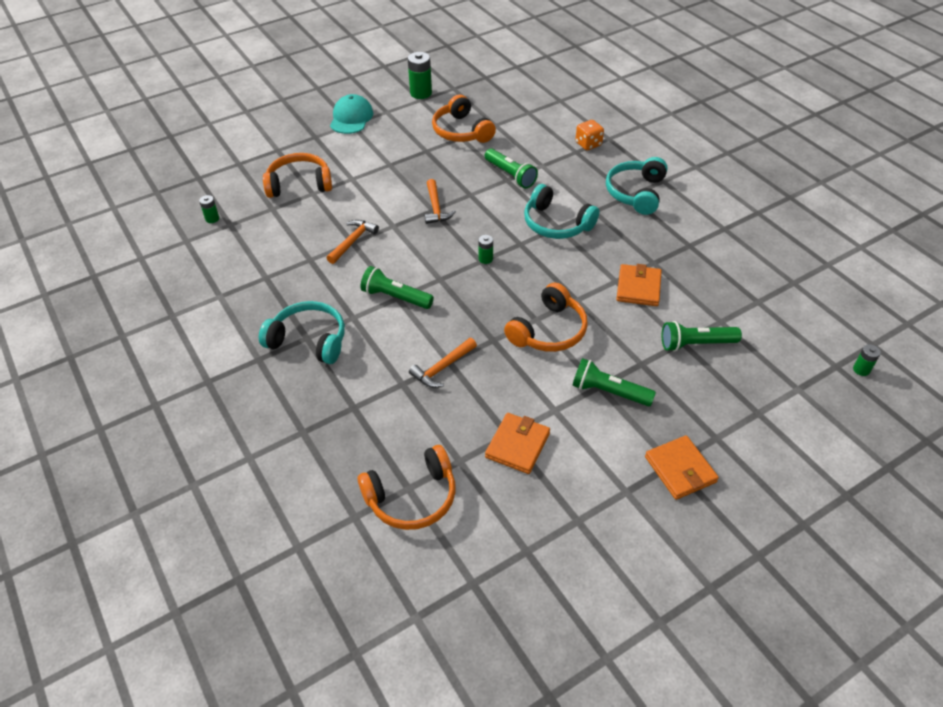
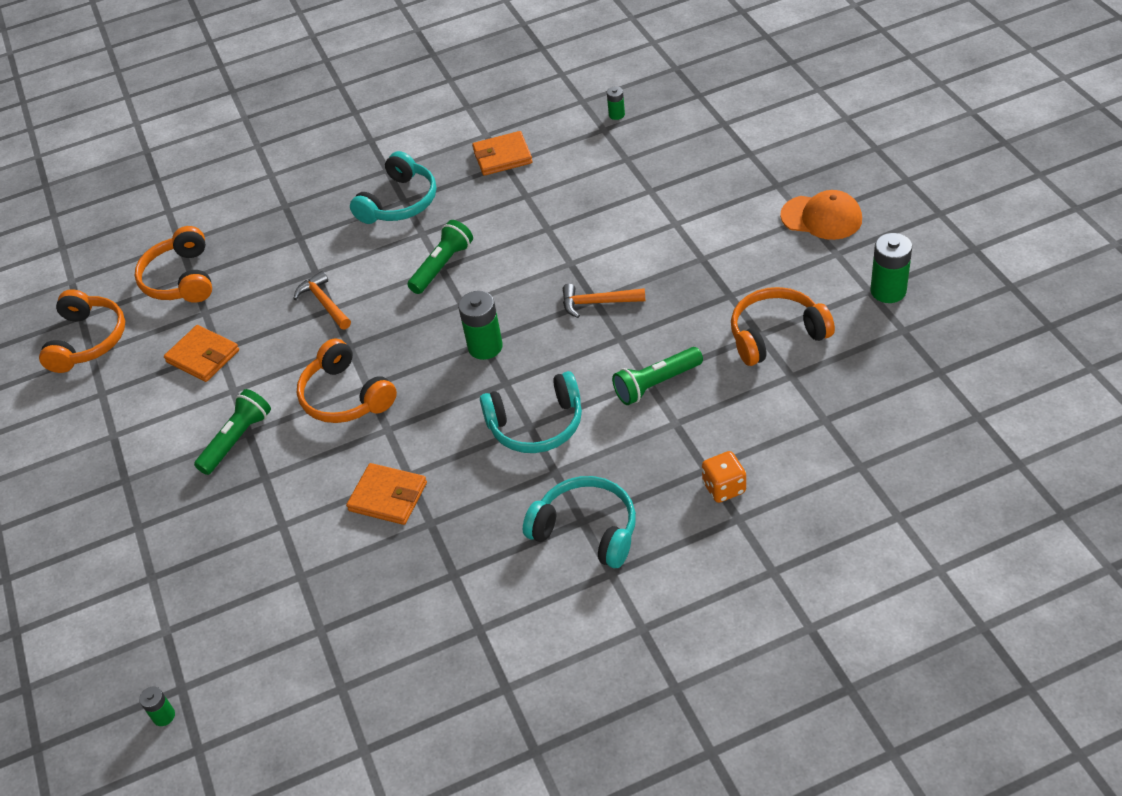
camera: 105 degrees right, 0 degrees up
orange headphones [263,153,332,198] -> orange headphones moved to [39,289,125,373]
orange hammer [327,220,379,264] -> none
turquoise cap [330,94,373,134] -> orange cap [780,190,862,240]
green battery [478,235,493,264] -> green battery [458,291,503,360], size x1.86
turquoise headphones [524,184,599,239] -> turquoise headphones turned 150 degrees counterclockwise [480,371,582,453]
orange wallet [645,435,719,500] -> orange wallet moved to [472,131,533,176]
green flashlight [662,321,742,352] -> none

